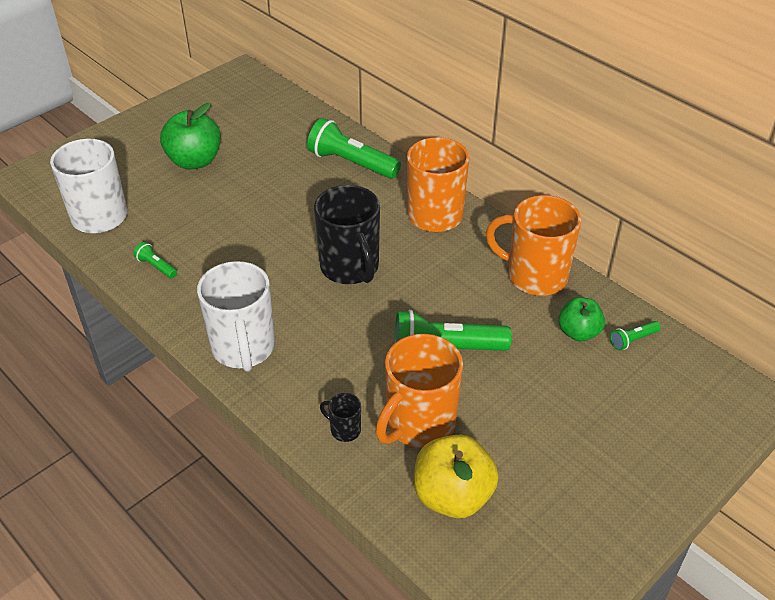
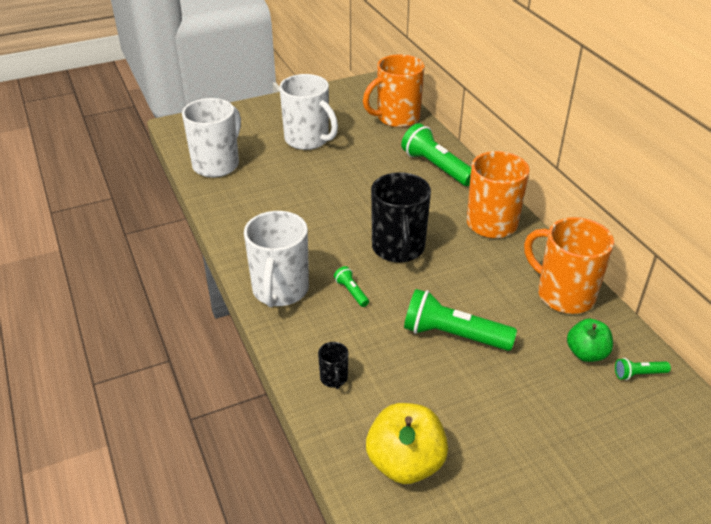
camera: 20 degrees right, 5 degrees down
green flashlight [133,242,177,278] -> green flashlight moved to [334,266,369,307]
green apple [160,103,221,170] -> white mug [280,74,338,150]
black mug [320,393,361,442] -> black mug turned 150 degrees counterclockwise [318,342,348,389]
orange mug [375,334,463,448] -> orange mug moved to [363,54,425,128]

